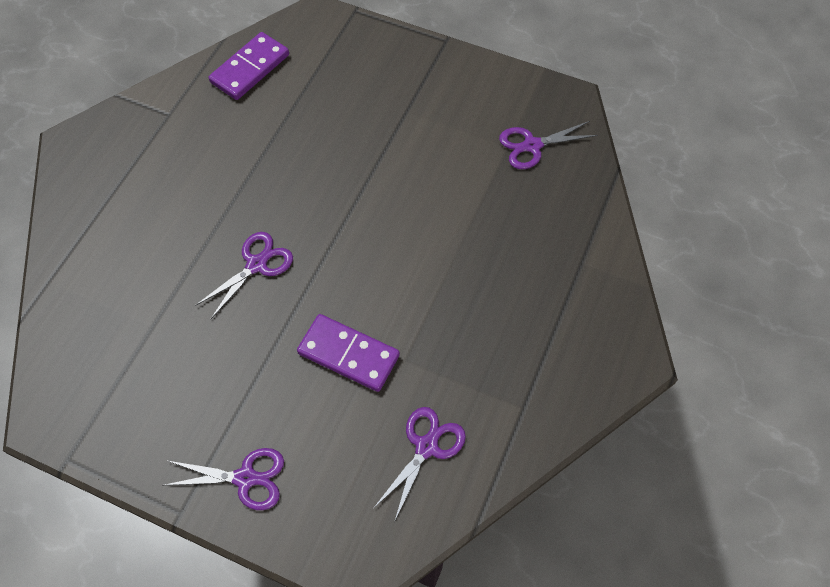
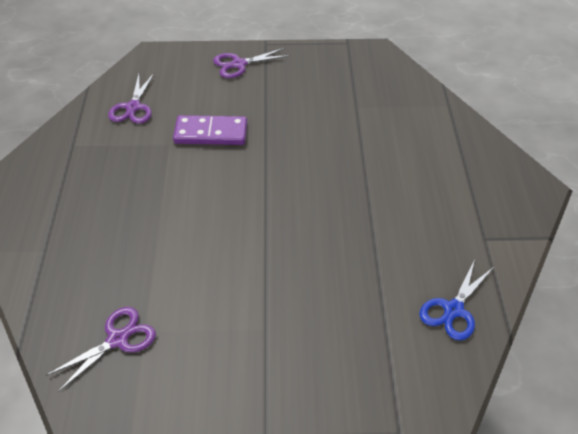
camera: 155 degrees right, 15 degrees down
purple scissors [195,232,293,319] -> none
purple domino [209,32,289,100] -> blue scissors [419,259,494,341]

